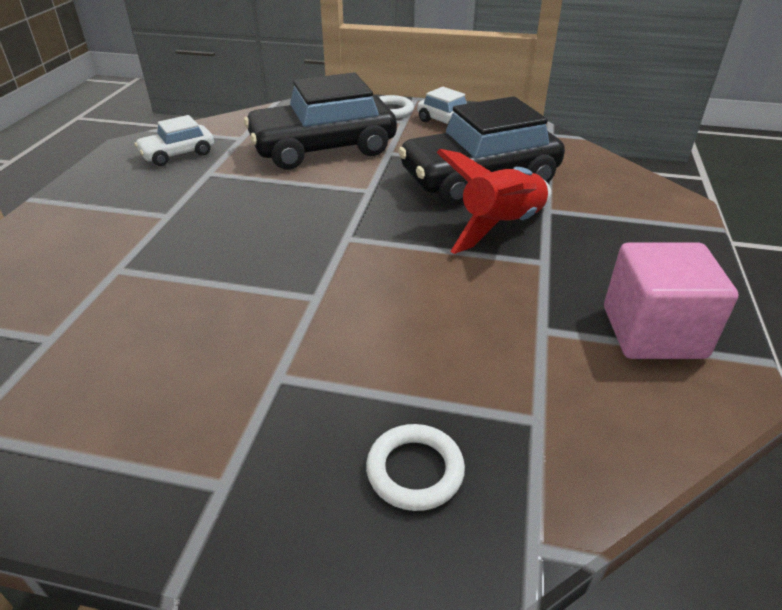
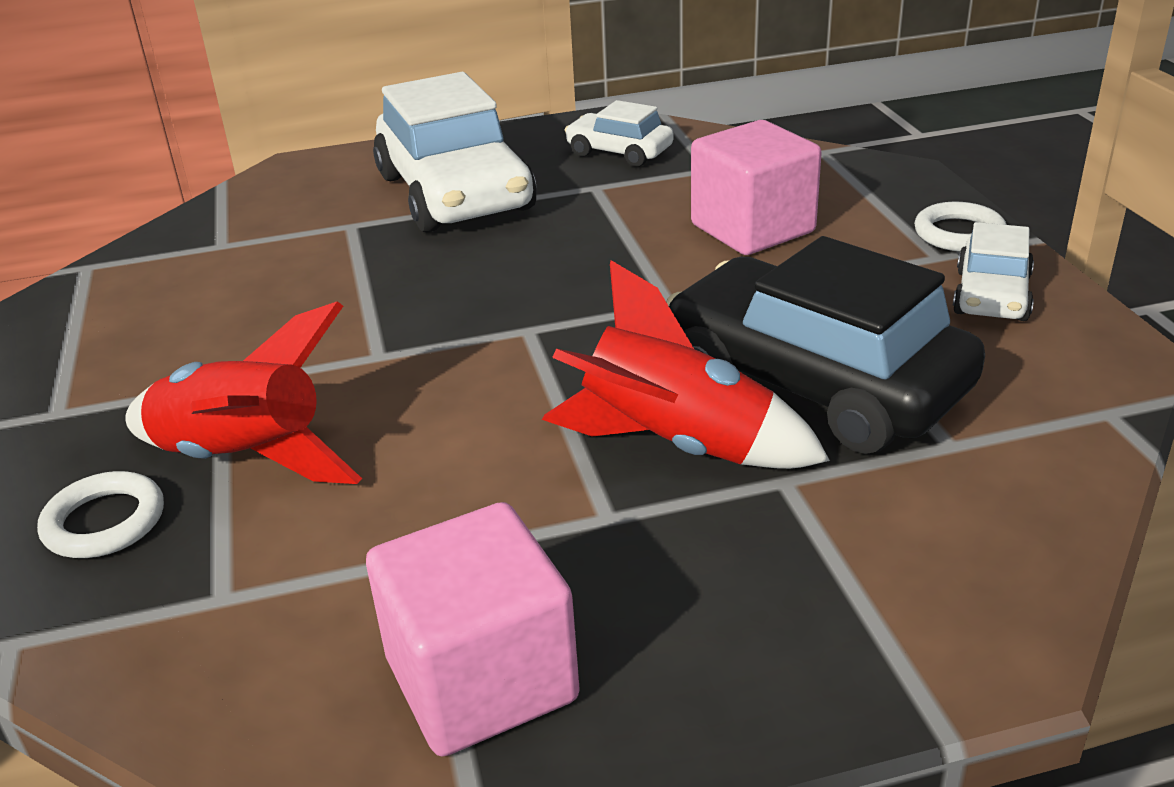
camera: 65 degrees right, 5 degrees down
black car [244,73,397,170] -> pink cube [691,120,822,255]
none -> red rocket [125,301,362,484]
none -> white car [373,72,537,233]

